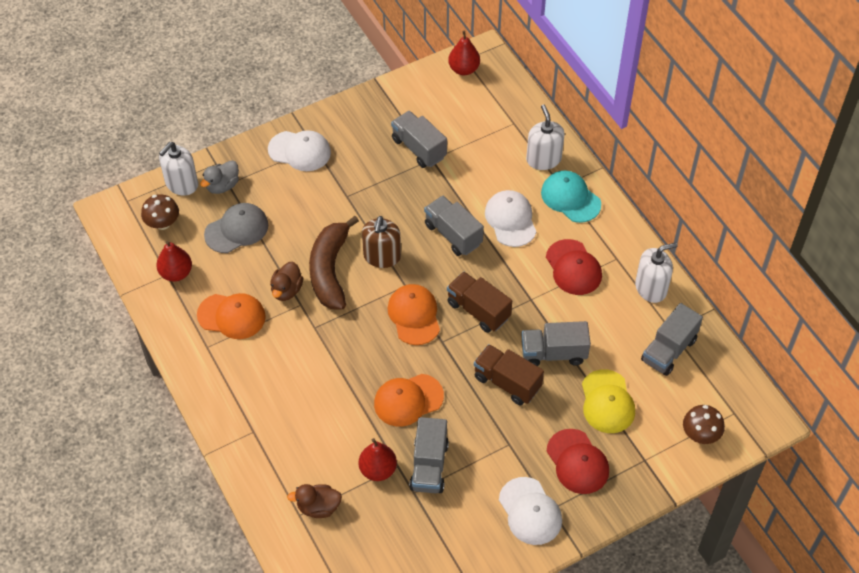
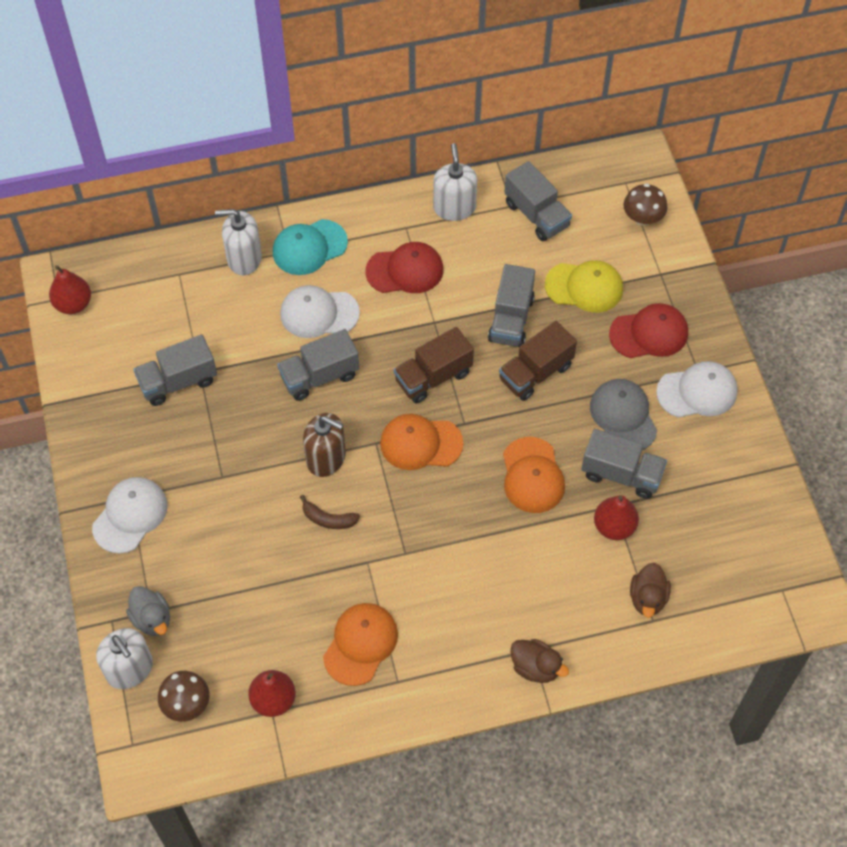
camera: 75 degrees left, 5 degrees up
grey cap [204,203,268,253] -> grey cap moved to [590,379,657,450]
brown duck [270,262,303,301] -> brown duck moved to [510,639,569,683]
brown banana [309,216,359,310] -> brown banana [300,495,360,529], size x0.46

